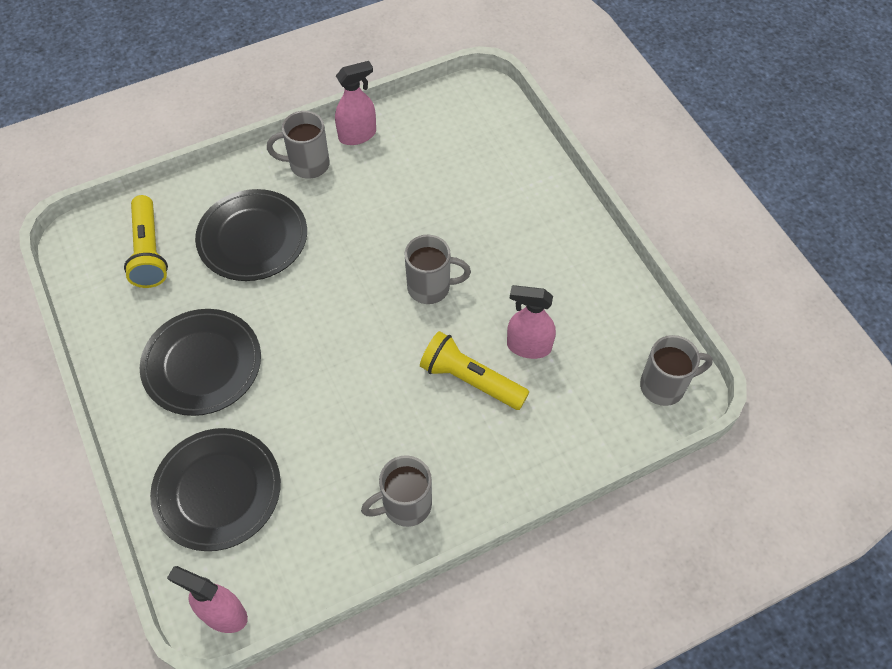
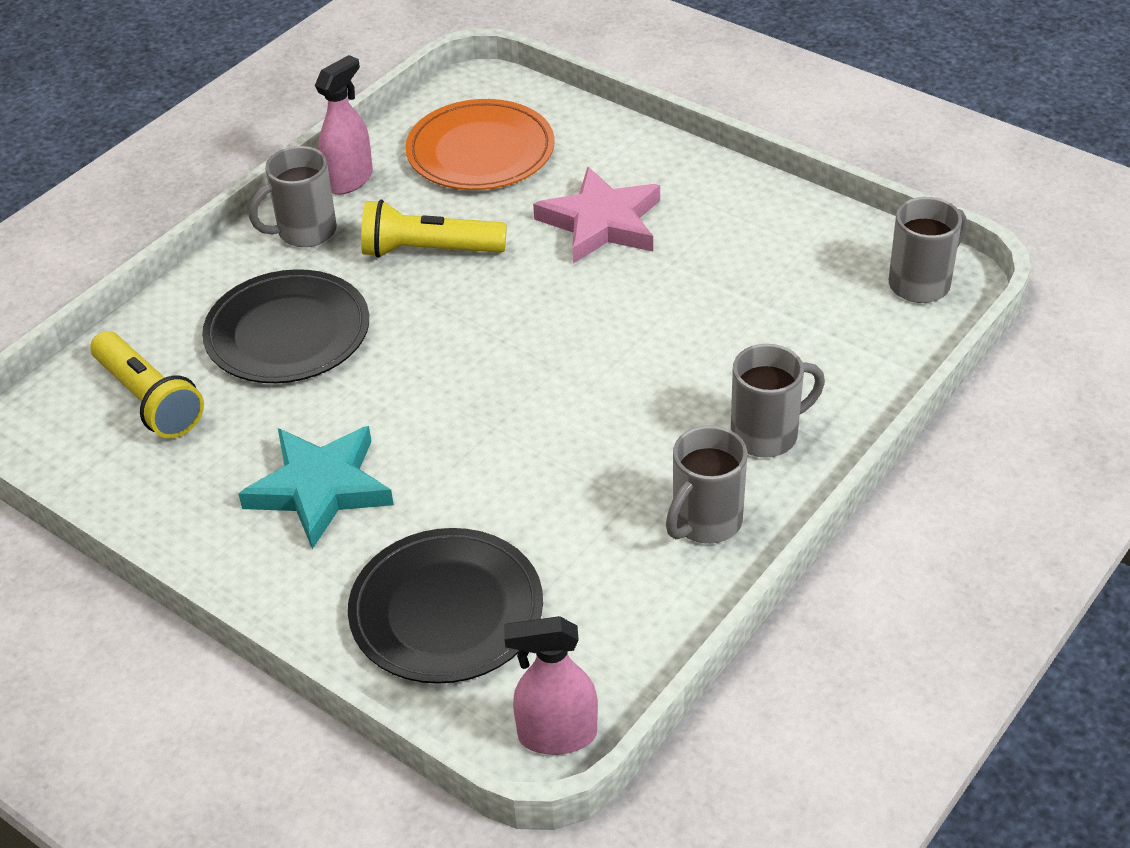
camera: 25 degrees left, 15 degrees down
black plate [140,309,261,416] -> turquoise star [238,426,394,549]
grey mug [404,235,471,304] -> grey mug moved to [731,344,825,457]
yellow flashlight [420,331,529,410] -> yellow flashlight moved to [361,199,507,258]
pink spray bottle [507,285,556,359] -> none
none -> orange plate [405,99,555,190]
none -> pink star [533,167,660,264]

